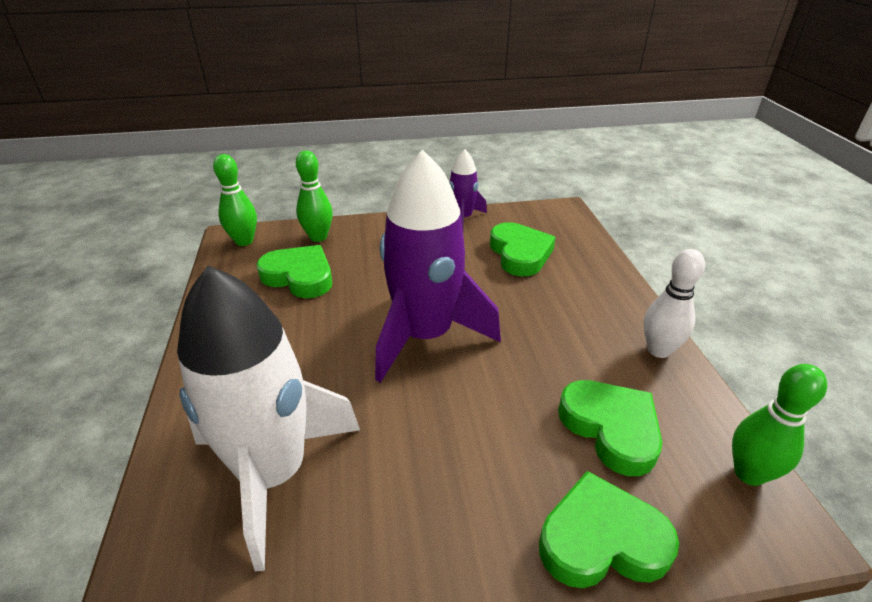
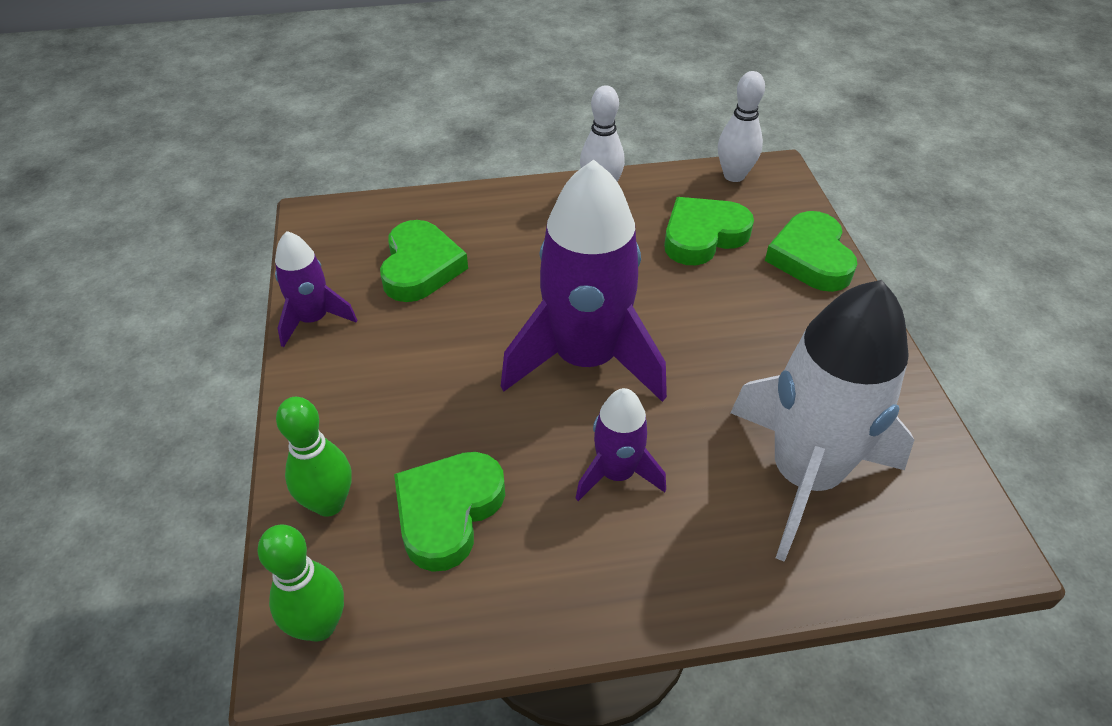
camera: 90 degrees left, 10 degrees up
green heart [490,222,556,276] -> green heart turned 105 degrees clockwise [380,220,468,302]
green bowling pin [732,364,827,486] -> white bowling pin [718,71,765,182]
none -> purple rocket [575,388,666,501]

